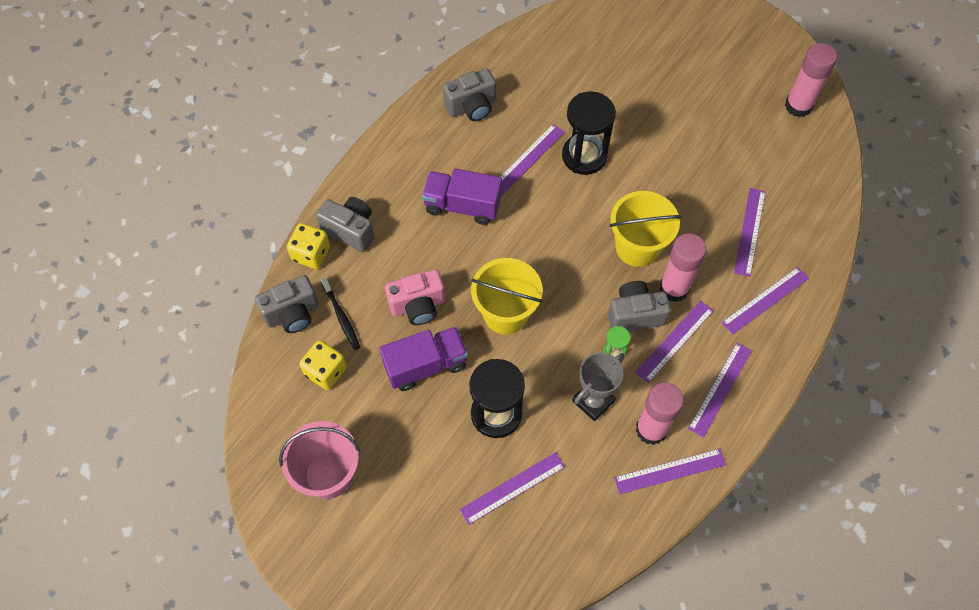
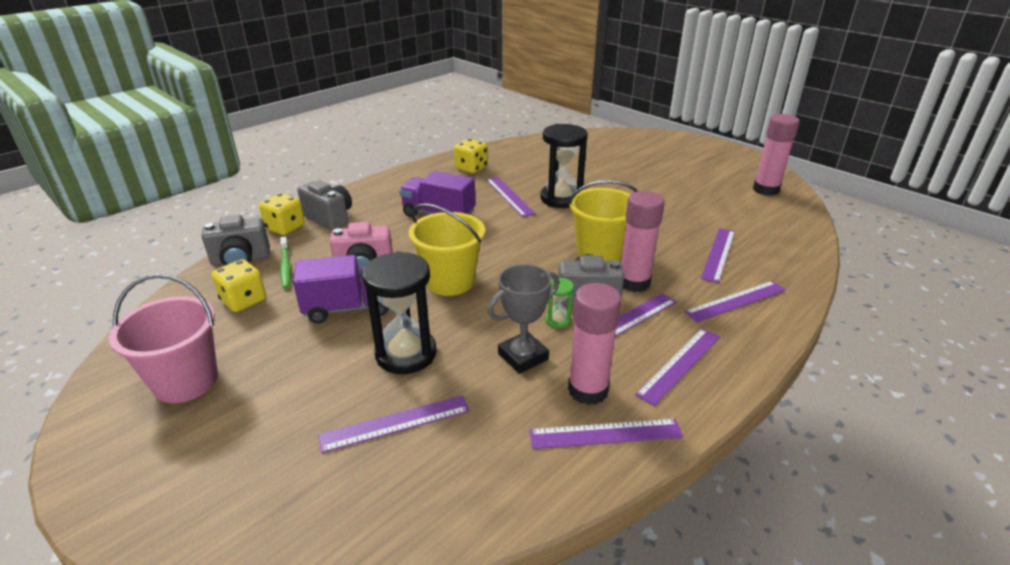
camera: 10 degrees right, 30 degrees down
black toothbrush [321,277,360,350] -> green toothbrush [280,237,291,289]
grey camera [443,68,496,121] -> yellow dice [454,139,488,173]
purple ruler [500,124,565,195] -> purple ruler turned 75 degrees counterclockwise [486,177,536,217]

